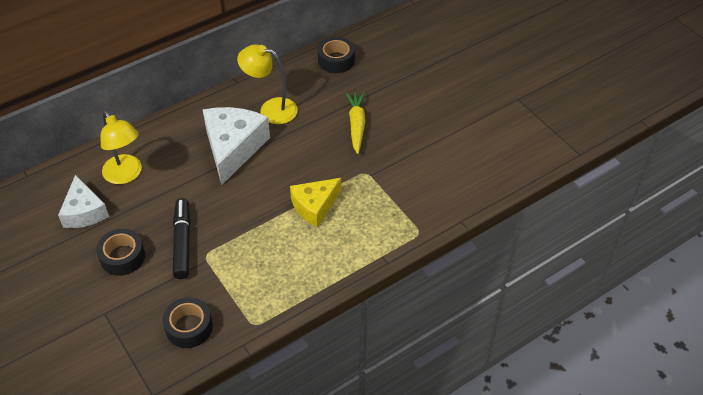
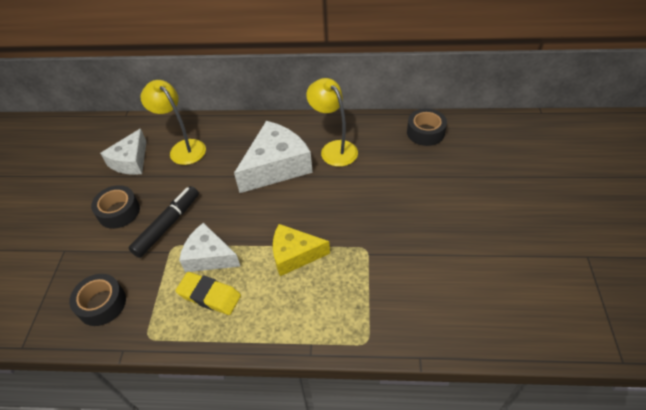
camera: 40 degrees right, 0 degrees up
yellow lamp [101,111,142,184] -> yellow lamp turned 135 degrees clockwise [140,80,206,165]
yellow carrot [346,92,365,154] -> none
none -> yellow eraser [175,272,241,315]
none -> white cheese [179,223,241,272]

